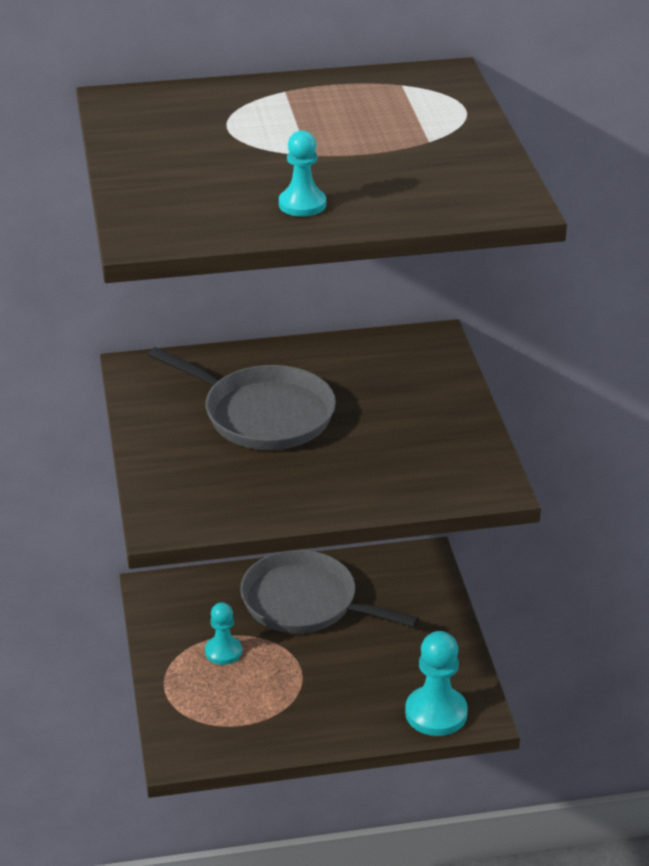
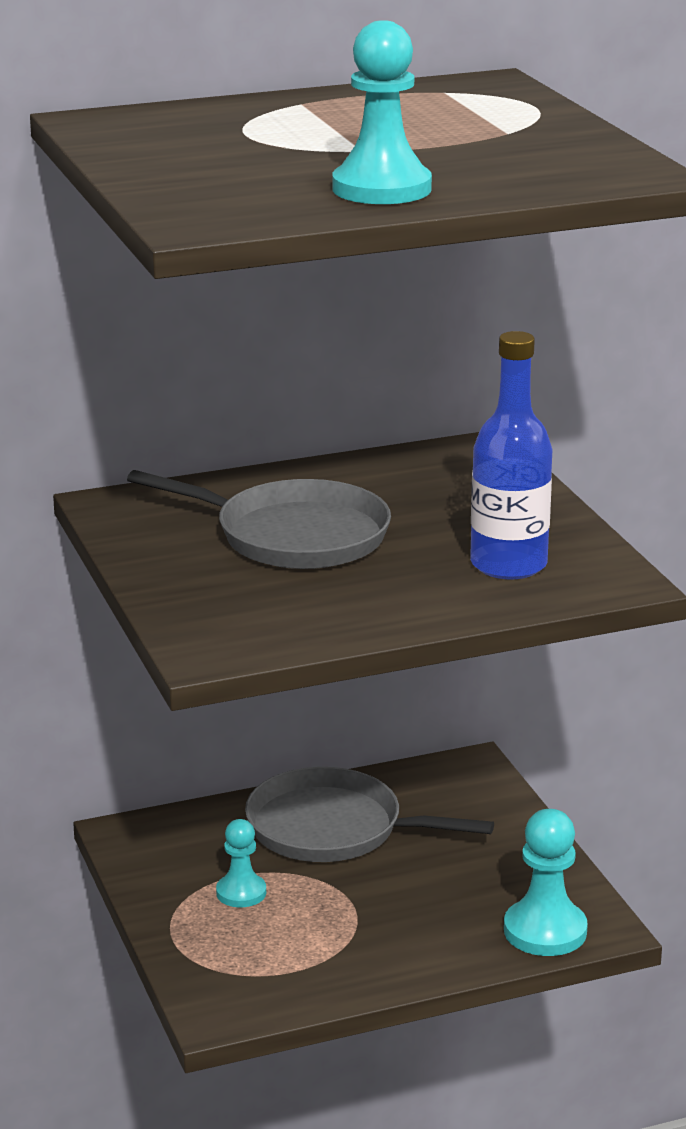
camera: 10 degrees left, 10 degrees down
turquoise pawn [279,130,326,217] -> turquoise pawn [333,20,432,204], size x1.61
none -> blue bottle [470,331,552,580]

